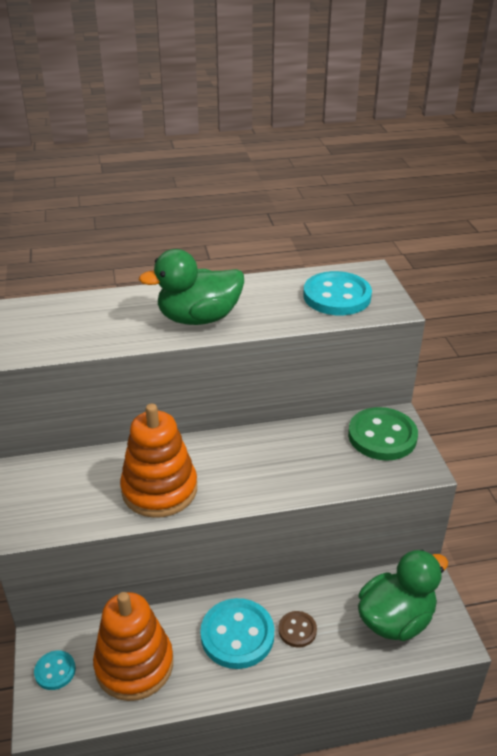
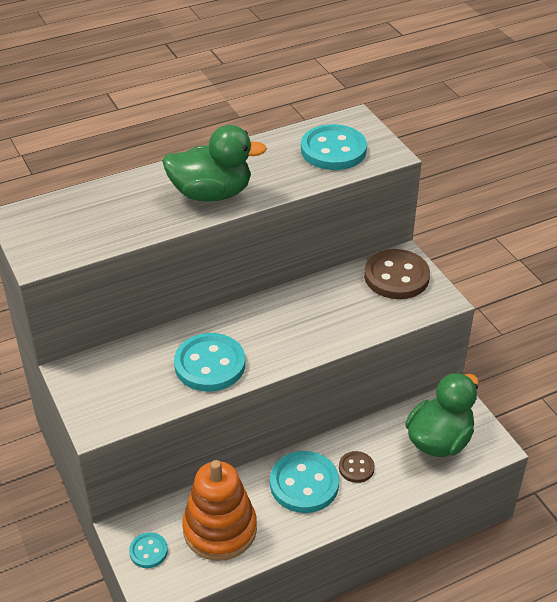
camera: 15 degrees left, 5 degrees up
orange stacking toy [120,404,197,518] -> turquoise button [174,333,245,391]
green duck [139,249,244,325] -> green duck turned 150 degrees counterclockwise [162,125,267,202]
green button [348,407,418,461] -> brown button [364,249,430,299]

